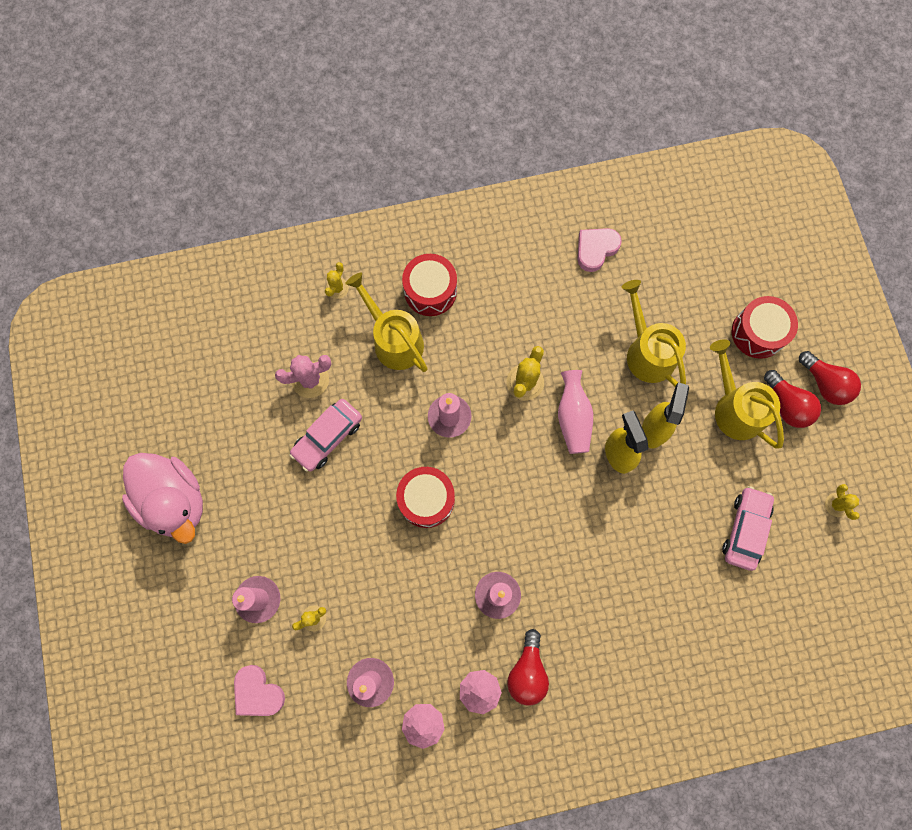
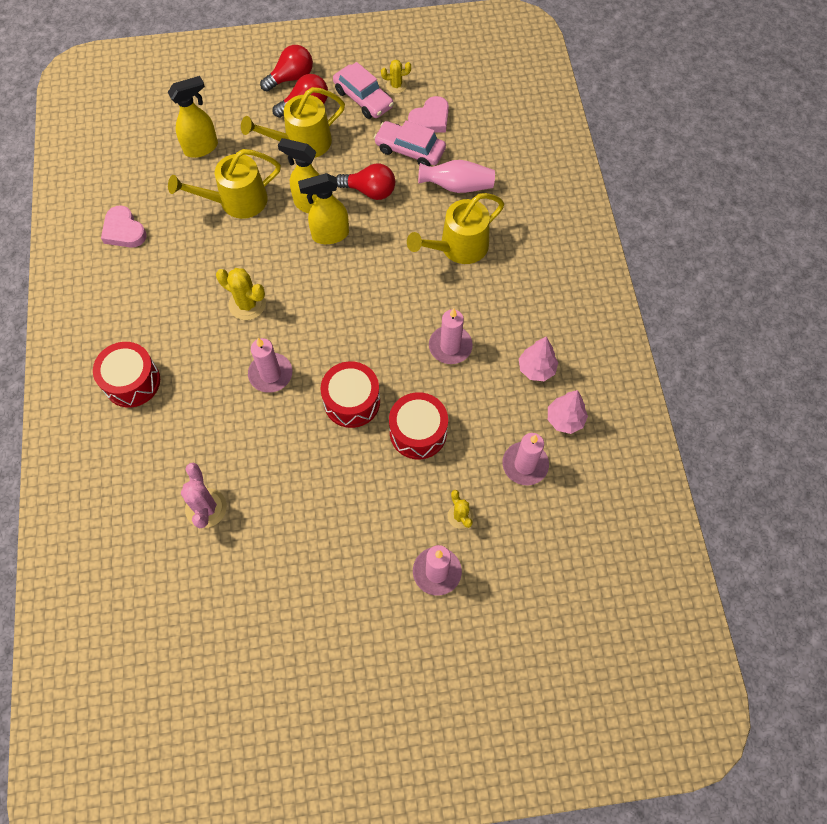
camera: 85 degrees left, 10 degrees down
pink duck [122,453,203,544] -> none
pink heart [234,665,285,716] -> pink heart moved to [408,96,449,133]
pink car [289,399,362,472] -> pink car moved to [333,62,394,119]
yellow cactus [325,262,349,299] -> none
yellow watering can [346,273,428,372] -> yellow watering can moved to [407,193,504,264]
red light bulb [507,629,549,706] -> red light bulb moved to [336,163,395,200]
pink vase [558,370,593,454] -> pink vase moved to [418,160,495,193]
red drum [732,296,798,359] -> red drum moved to [389,392,448,459]
none -> yellow spray bottle [168,76,218,158]

